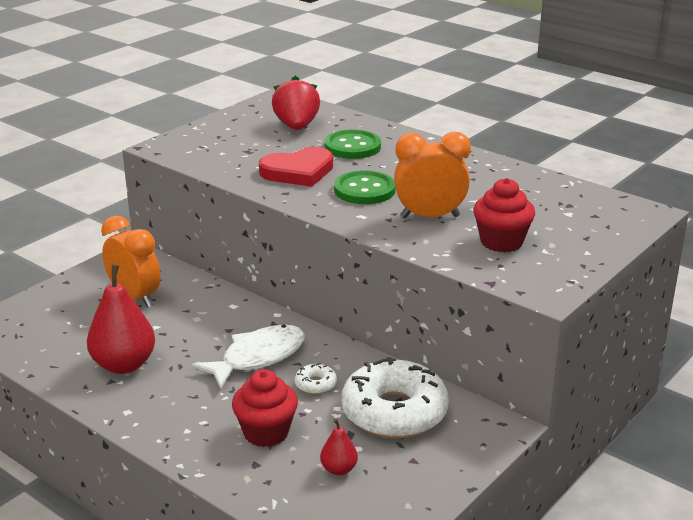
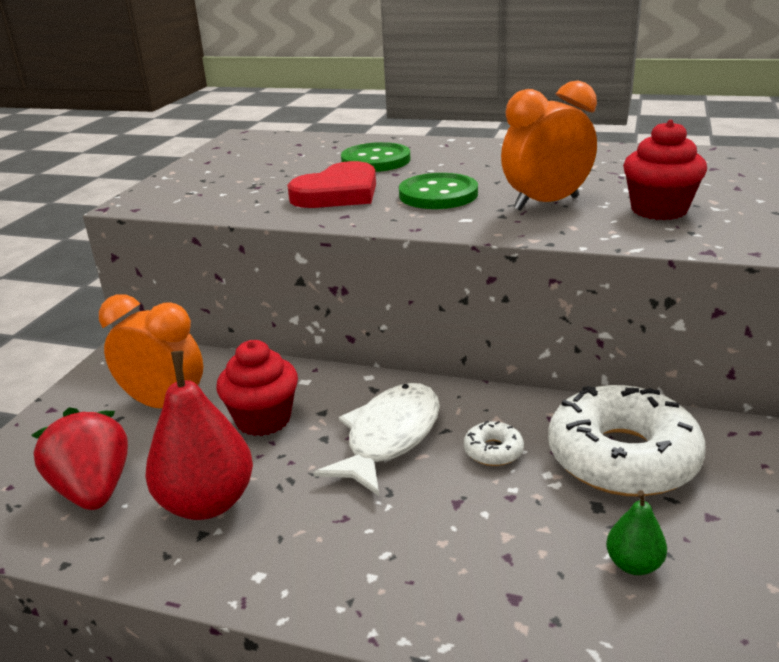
camera: 20 degrees left, 0 degrees up
red cupcake [232,369,298,447] -> red cupcake moved to [216,340,298,436]
red strawberry [272,76,320,130] -> red strawberry moved to [31,407,128,510]
red pear [320,419,358,475] -> green pear [606,490,667,575]

